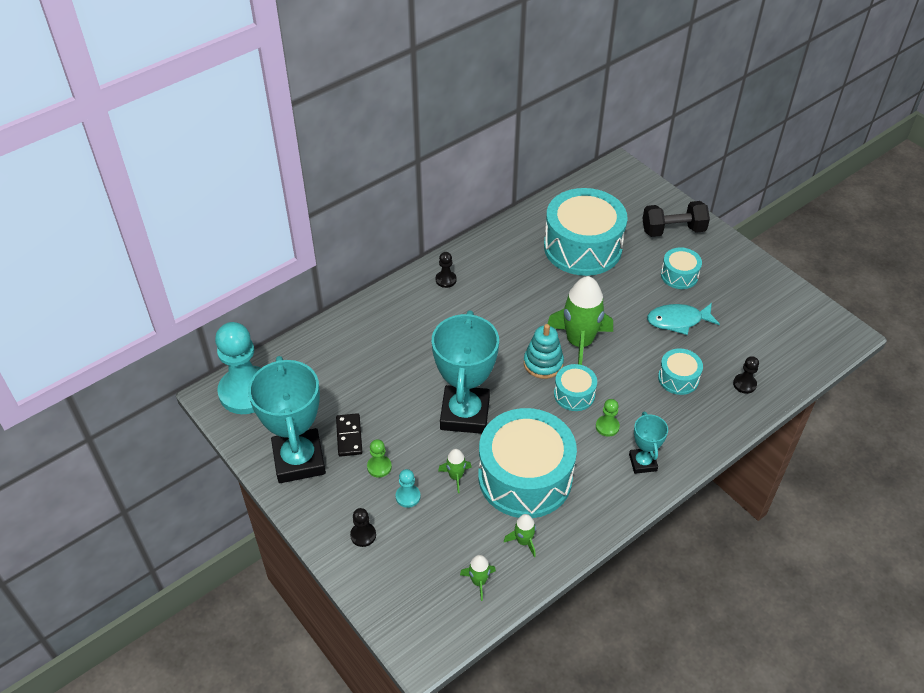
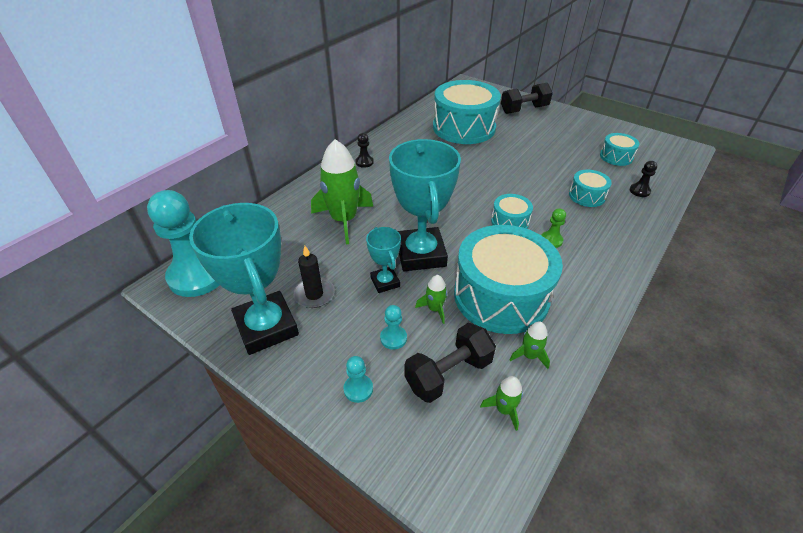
camera: 15 degrees left, 5 degrees down
black domino [336,413,362,457] -> black candle [293,246,335,308]
black pawn [350,508,376,547] -> turquoise pawn [344,356,373,403]
green pawn [367,439,392,478] -> none
turquoise stacking toy [524,324,564,379] -> none
green rocket [548,276,613,365] -> green rocket moved to [311,139,373,244]
turquoise trophy [629,412,668,474] -> turquoise trophy moved to [366,227,401,293]
turquoise fish [647,303,720,335] -> none
turquoise drum [661,248,702,289] -> turquoise drum moved to [600,133,639,166]
none -> black dumbbell [404,323,496,403]

